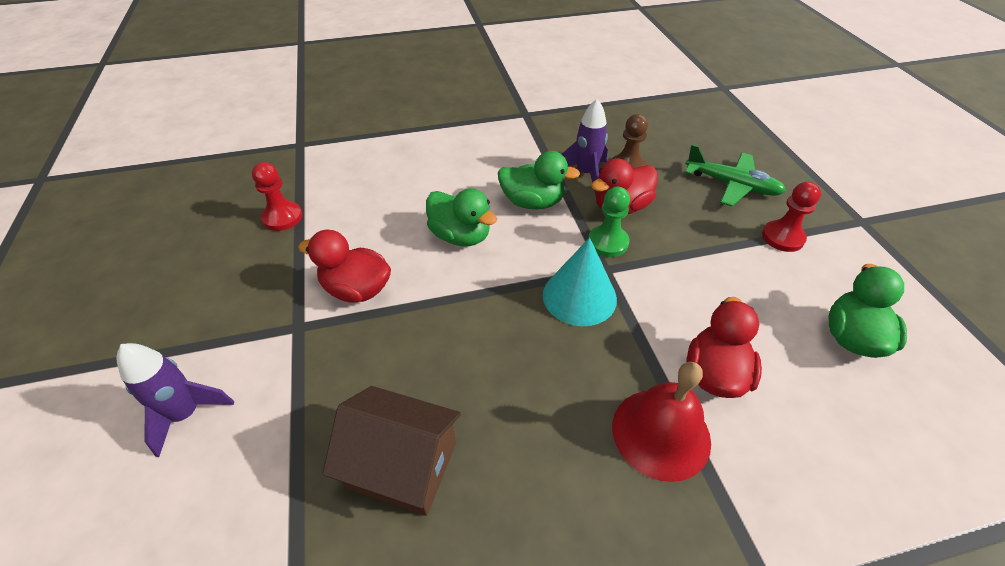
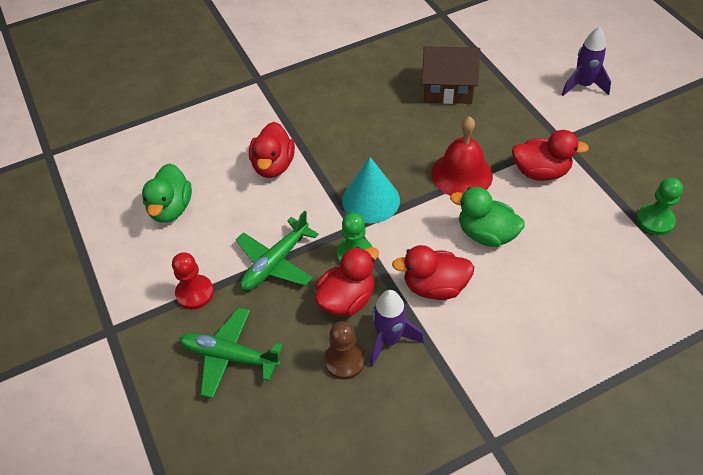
camera: 170 degrees right, 5 degrees up
red pawn [252,162,303,231] -> green pawn [637,178,683,235]
green duck [498,151,580,209] -> red duck [392,245,474,300]
red bell [612,362,711,482] -> red bell moved to [431,116,493,196]
none -> green plane [236,211,319,290]

